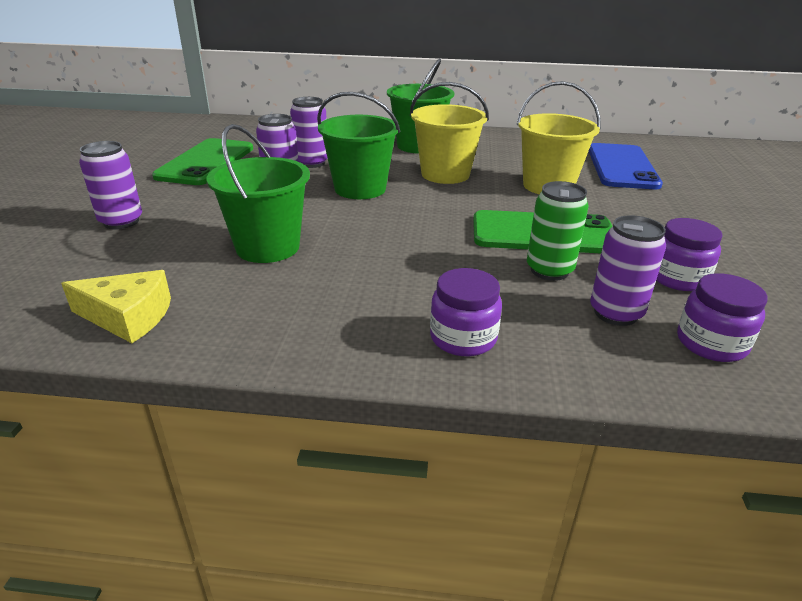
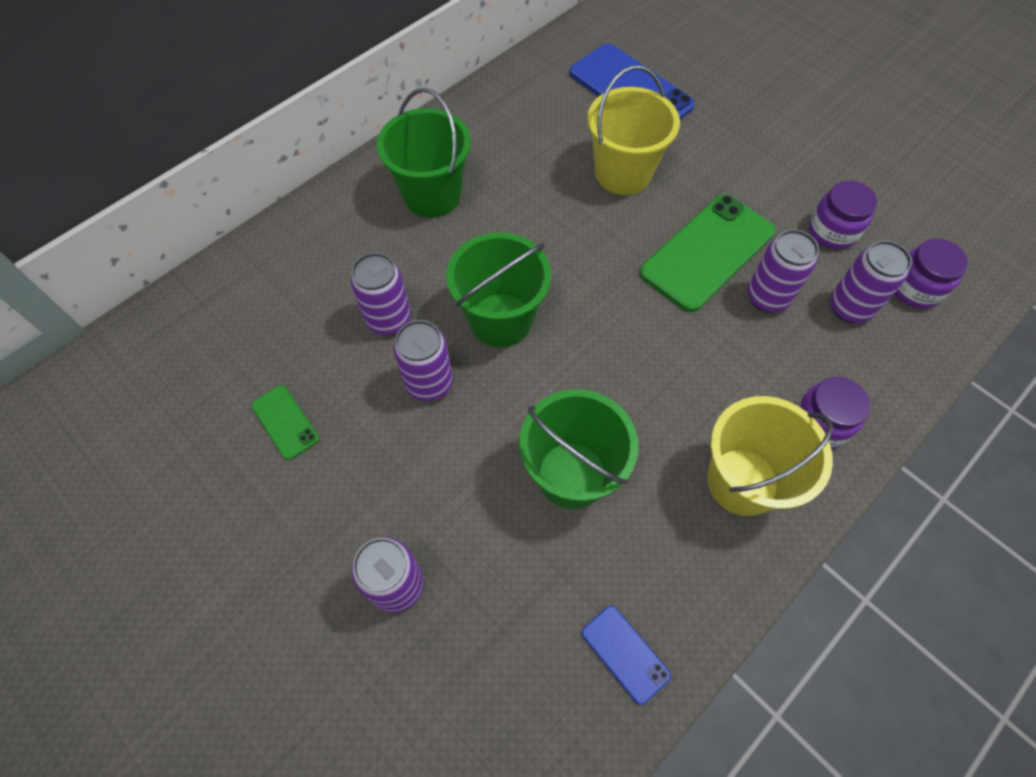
camera: 50 degrees left, 30 degrees up
yellow cheese [61,270,171,343] -> blue phone [581,605,671,705]
green phone [152,138,253,185] -> green phone [251,385,319,460], size x0.48
yellow bucket [410,82,489,184] -> yellow bucket moved to [707,396,833,516]
green can [527,181,589,281] -> purple can [747,230,819,313]

